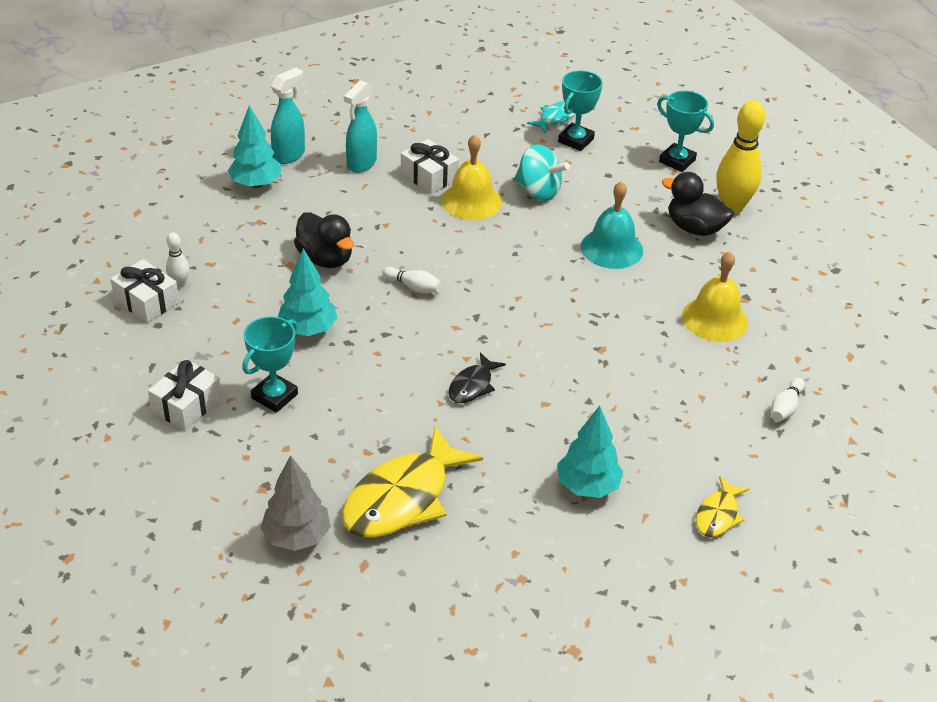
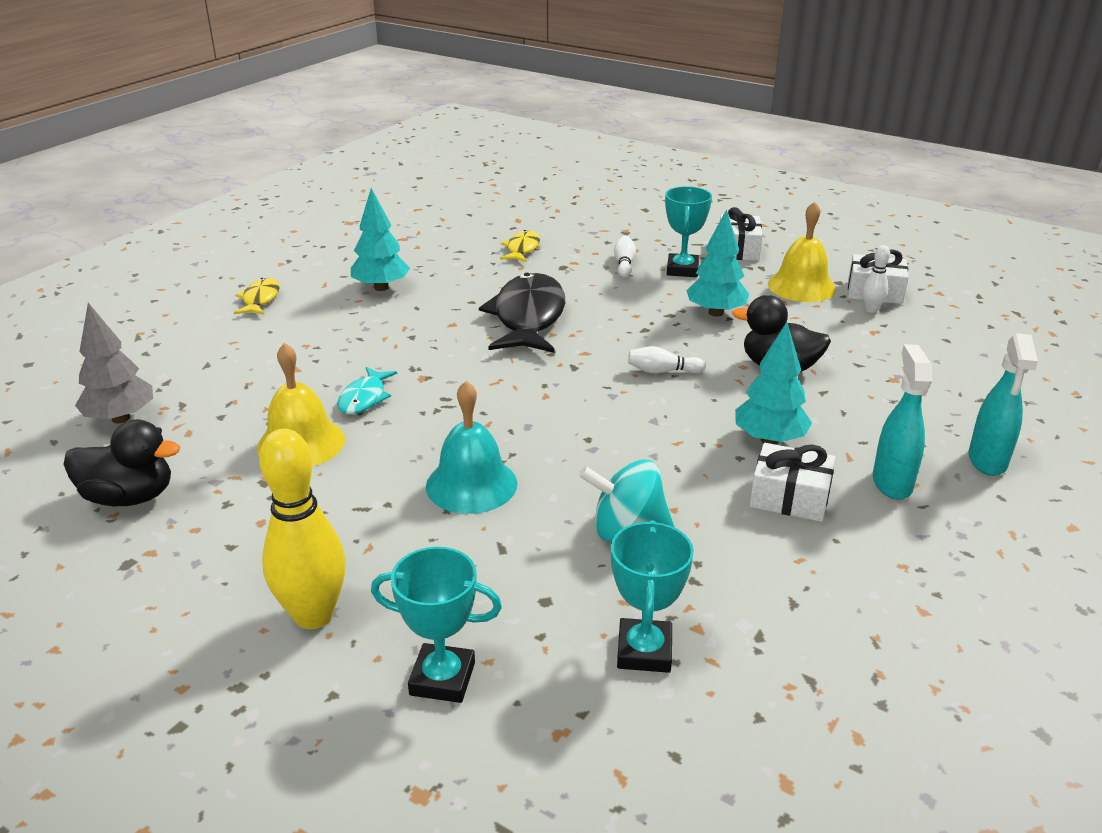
camera: 155 degrees right, 10 degrees down
turquoise tree [228,105,281,188] -> turquoise tree moved to [735,322,812,444]
grey tree [261,455,331,551] -> grey tree moved to [75,303,153,423]
yellow fish [342,426,483,538] -> yellow fish [500,230,540,262], size x0.50
yellow bell [441,134,502,220] -> yellow bell moved to [768,201,836,302]
black fish [449,352,506,403] -> black fish [479,273,566,353], size x2.00
turquoise fish [527,101,575,133] -> turquoise fish moved to [337,367,397,414]
black duck [662,172,734,236] -> black duck moved to [63,420,180,506]
white bowling pin [771,378,805,422] -> white bowling pin moved to [614,236,636,278]

